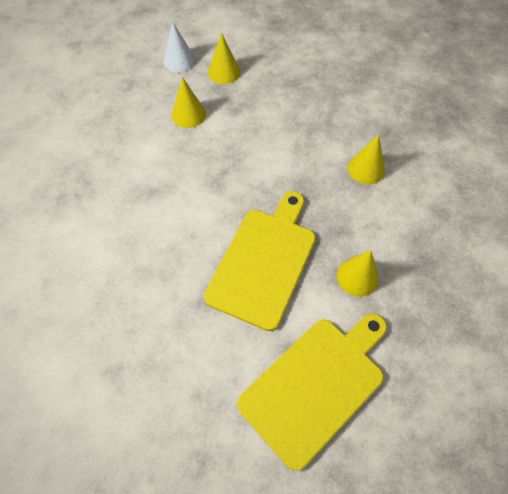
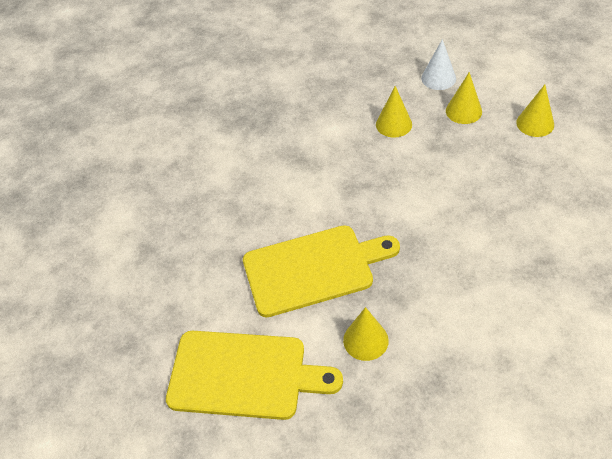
camera: 55 degrees right, 10 degrees down
yellow cone [348,134,385,184] -> yellow cone moved to [516,85,554,137]

